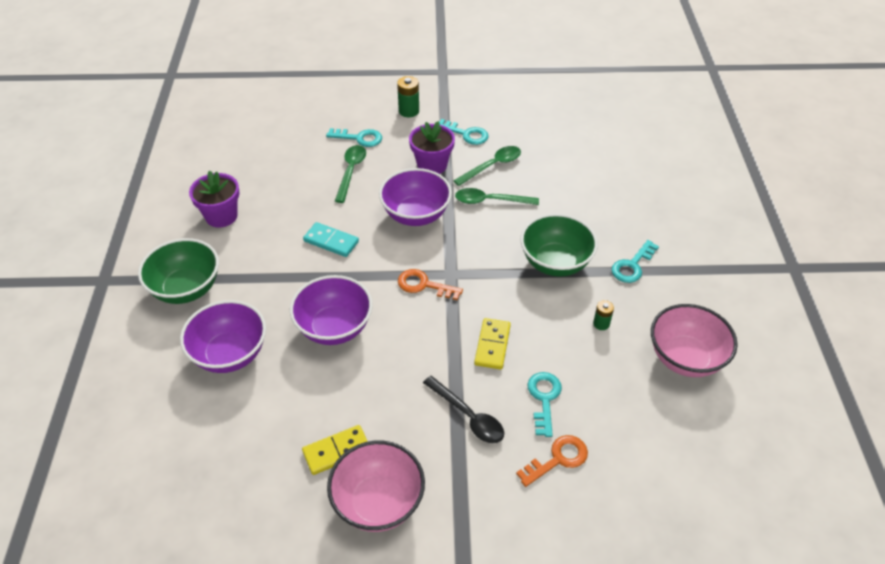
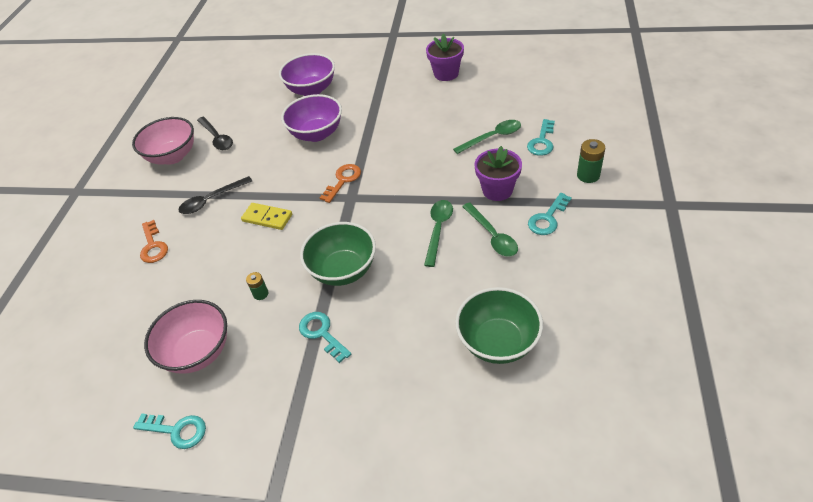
camera: 105 degrees right, 0 degrees up
green bowl [138,238,219,304] -> green bowl moved to [455,287,543,364]
yellow domino [302,425,368,475] -> black spoon [197,117,233,150]
turquoise domino [303,222,359,257] -> none
green spoon [335,145,366,203] -> green spoon turned 45 degrees counterclockwise [453,120,521,154]
purple bowl [379,168,452,226] -> none
turquoise key [527,372,562,437] -> turquoise key moved to [133,413,206,449]

